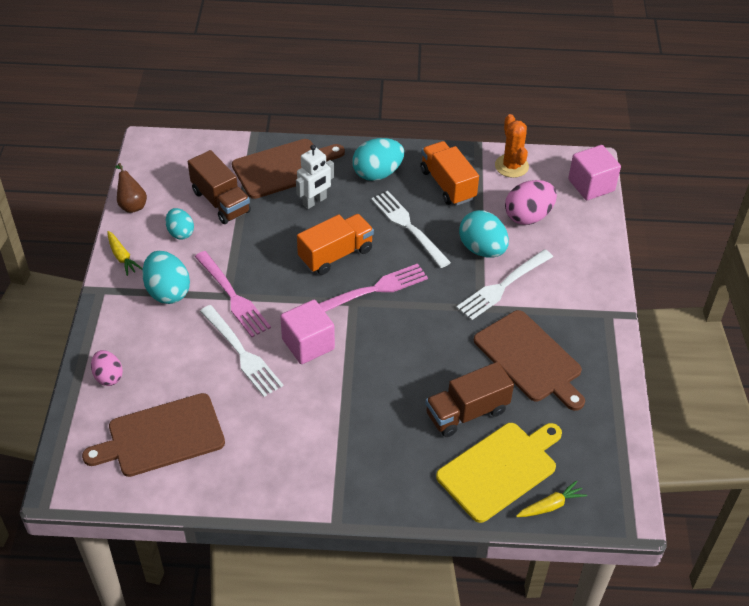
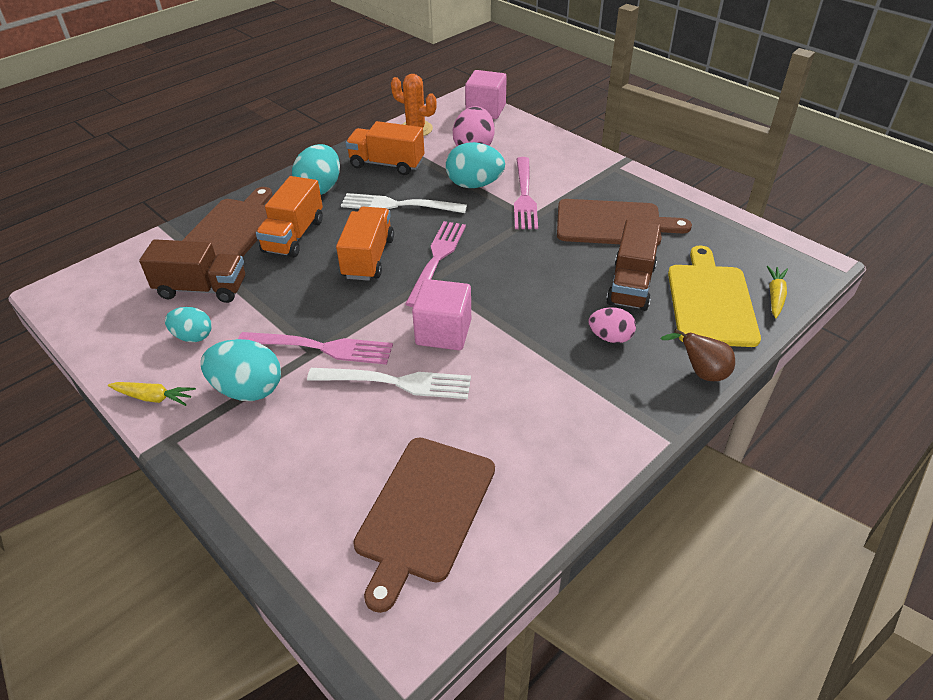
camera: 45 degrees left, 5 degrees down
pink egg [91,350,123,386] -> pink egg moved to [589,307,636,343]
brown pear [115,163,147,213] -> brown pear moved to [660,329,735,381]
white robot [296,145,334,209] -> orange truck [256,176,323,258]
white fork [456,249,553,320] -> pink fork [514,157,538,229]

